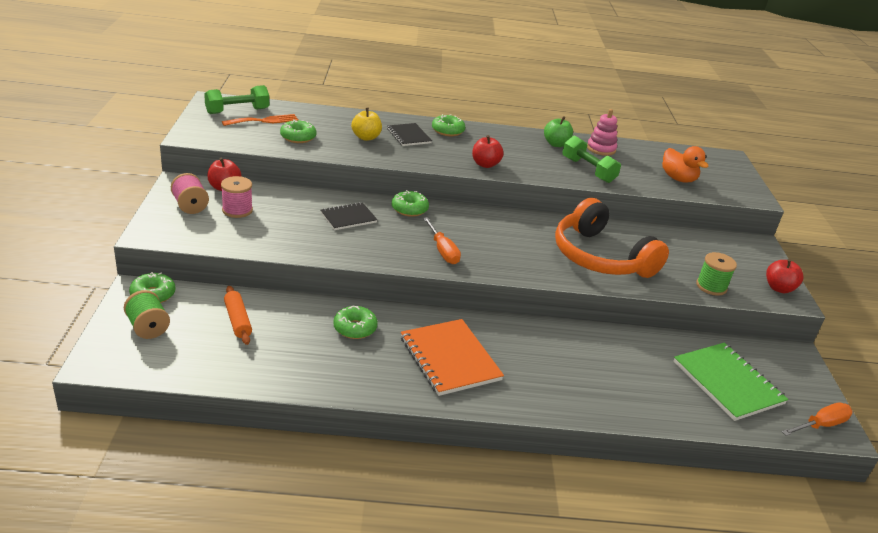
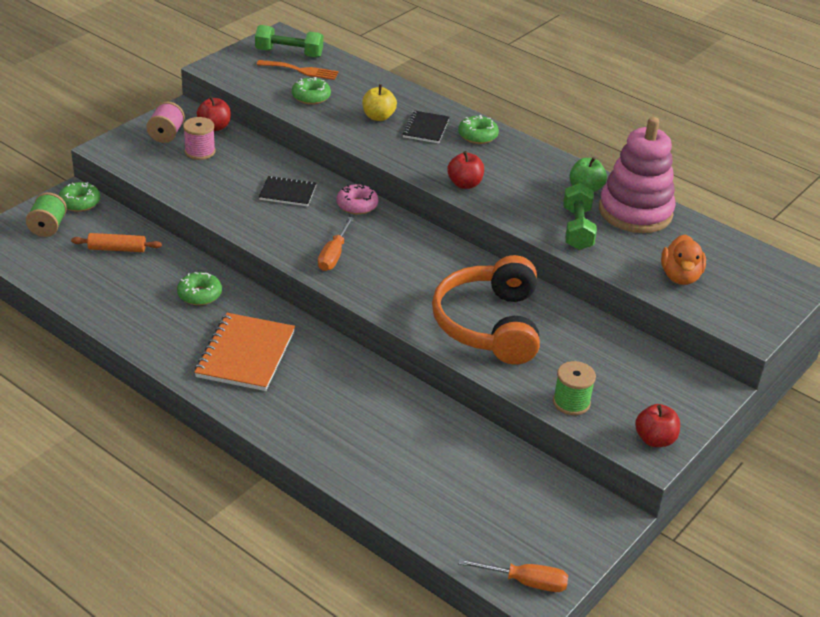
camera: 40 degrees right, 5 degrees up
orange rolling pin [224,286,252,345] -> orange rolling pin turned 75 degrees clockwise [71,233,162,252]
green donut [392,190,429,217] -> pink donut [337,184,378,215]
pink stacking toy [587,109,617,156] -> pink stacking toy [599,117,676,233], size x1.95
green notebook [673,343,789,421] -> none

